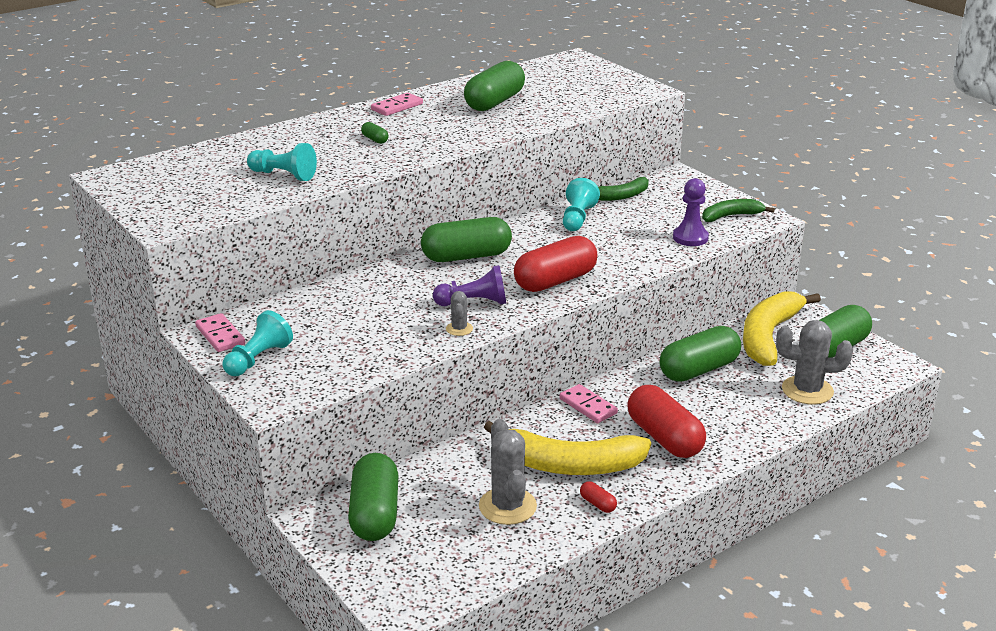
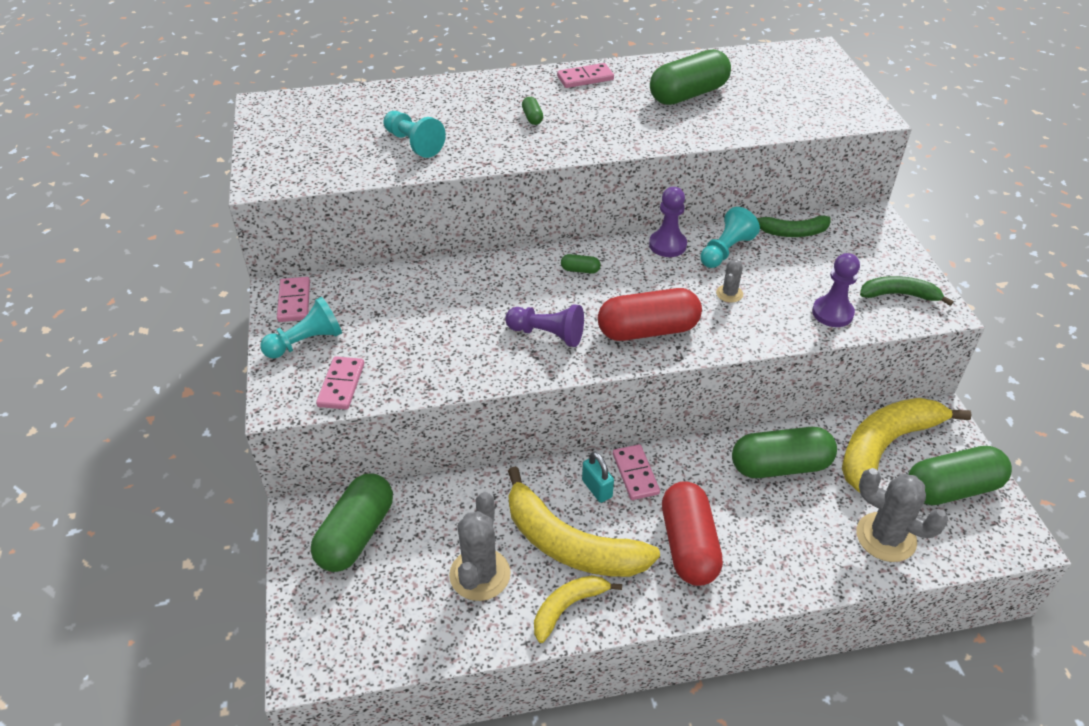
camera: 25 degrees right, 15 degrees up
green capsule [421,217,512,262] -> green capsule [561,254,601,274], size x0.41
grey cactus [446,291,473,336] -> grey cactus moved to [716,259,743,303]
red capsule [580,481,617,513] -> yellow banana [534,575,622,643]
none -> pink domino [316,356,364,410]
none -> turquoise padlock [582,451,614,503]
none -> purple pawn [649,187,687,257]

